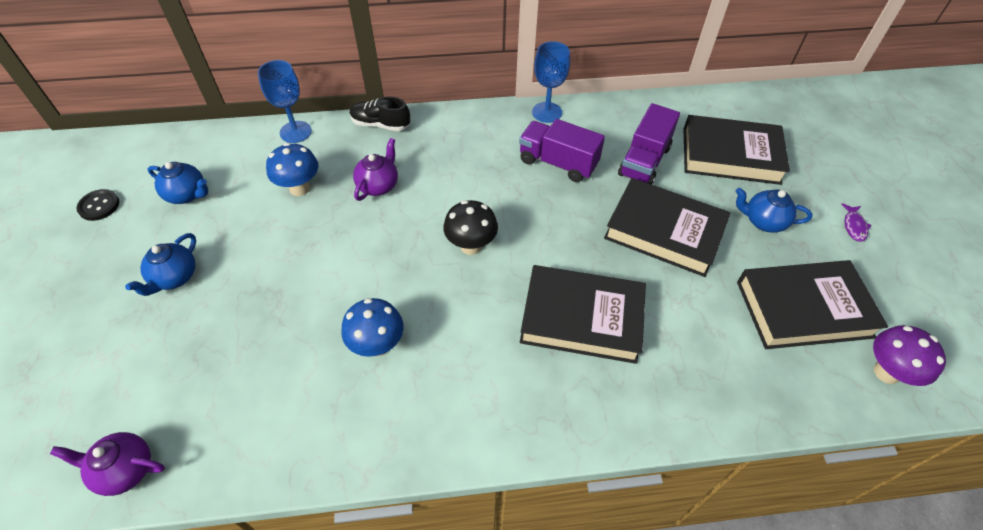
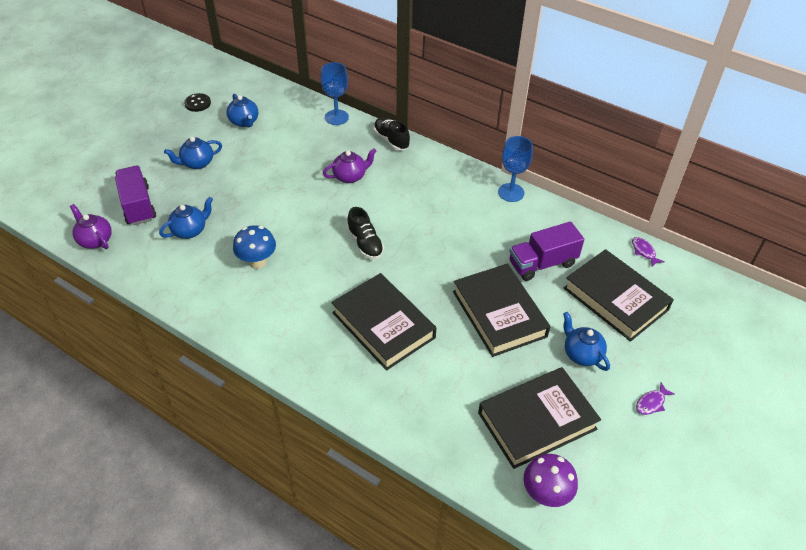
camera: 40 degrees right, 5 degrees down
blue mushroom [266,143,318,196] -> none
black mushroom [443,200,498,255] -> black shoe [347,207,384,259]
purple truck [519,119,605,182] -> purple truck moved to [115,166,156,225]
black book [737,260,888,349] -> black book turned 60 degrees counterclockwise [478,367,601,469]
none -> blue teapot [159,197,213,239]
none -> purple fish [632,237,665,267]

